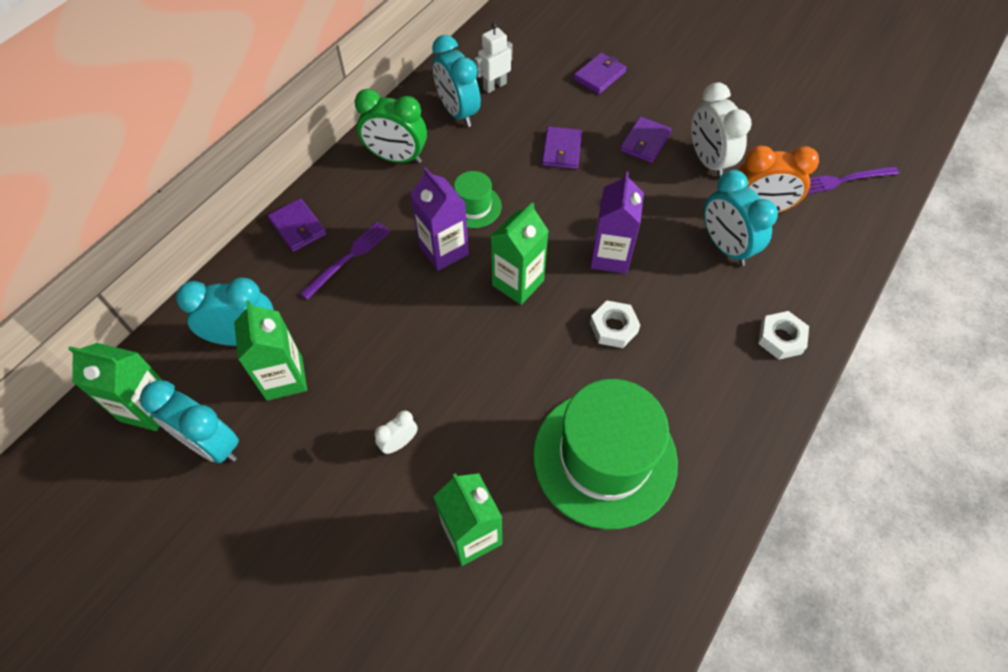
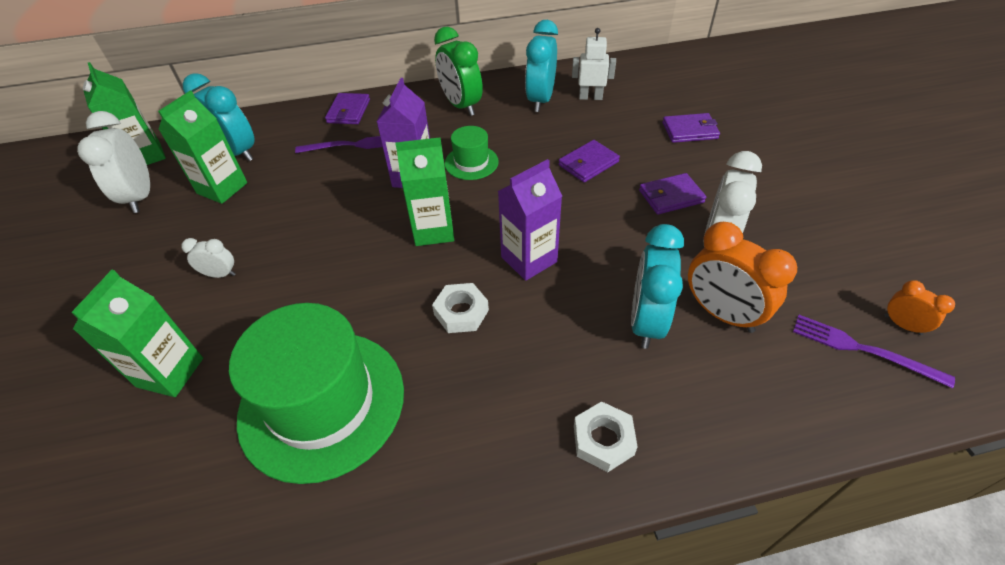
camera: 45 degrees right, 10 degrees down
turquoise clock [140,380,239,463] -> white clock [77,111,150,213]
none -> orange clock [885,280,955,335]

